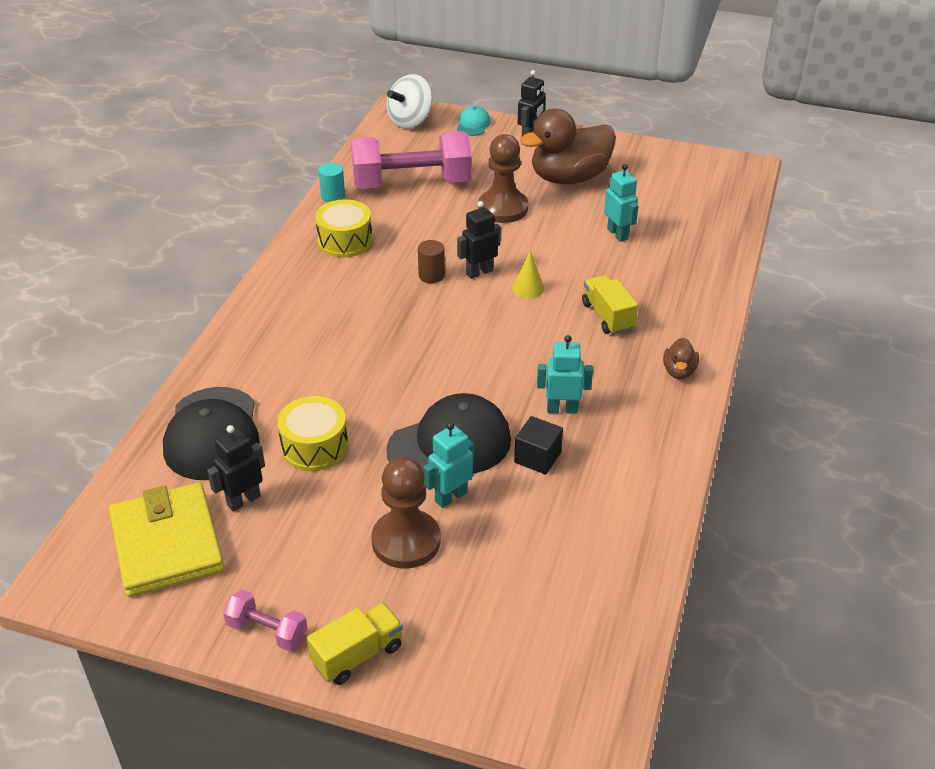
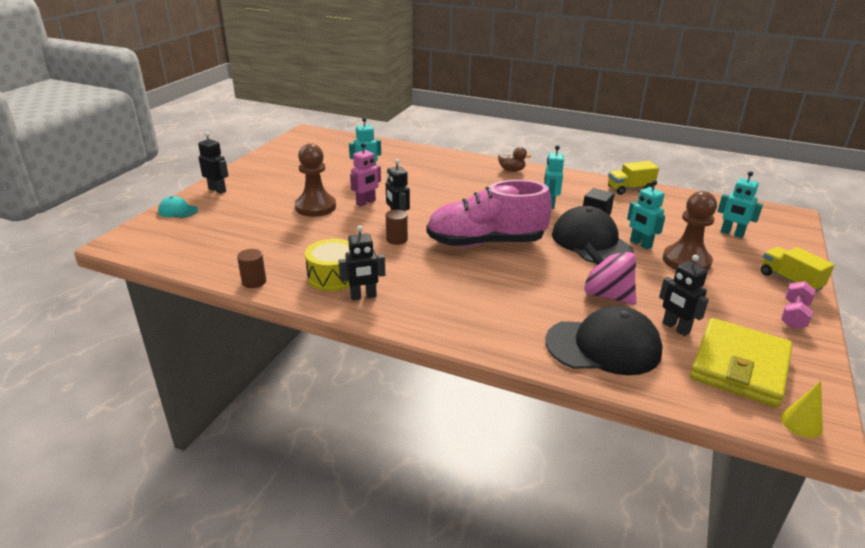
camera: 85 degrees left, 10 degrees down
yellow wallet [109,482,224,597] -> yellow wallet turned 45 degrees counterclockwise [690,318,792,407]
yellow drum [277,396,348,471] -> pink spinning top [583,243,636,305]
turquoise cylinder [319,163,345,202] -> brown cylinder [237,249,266,288]
pink dumbbell [351,131,471,189] -> none
white spinning top [387,74,433,129] -> none
yellow cone [512,251,544,299] -> yellow cone moved to [781,381,823,438]
brown duck [520,109,616,184] -> none
yellow truck [582,275,638,335] -> yellow truck moved to [608,161,659,195]
none -> black robot [339,225,385,300]
none -> pink robot [350,143,381,206]
none -> pink shoe [426,180,552,247]
none -> turquoise robot [717,171,763,238]

